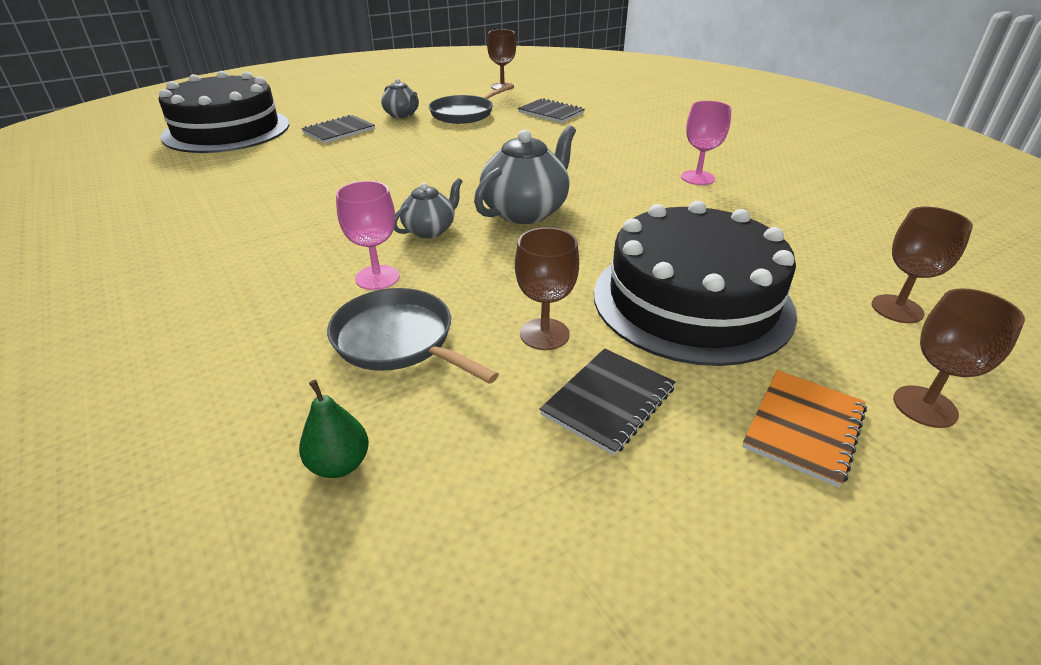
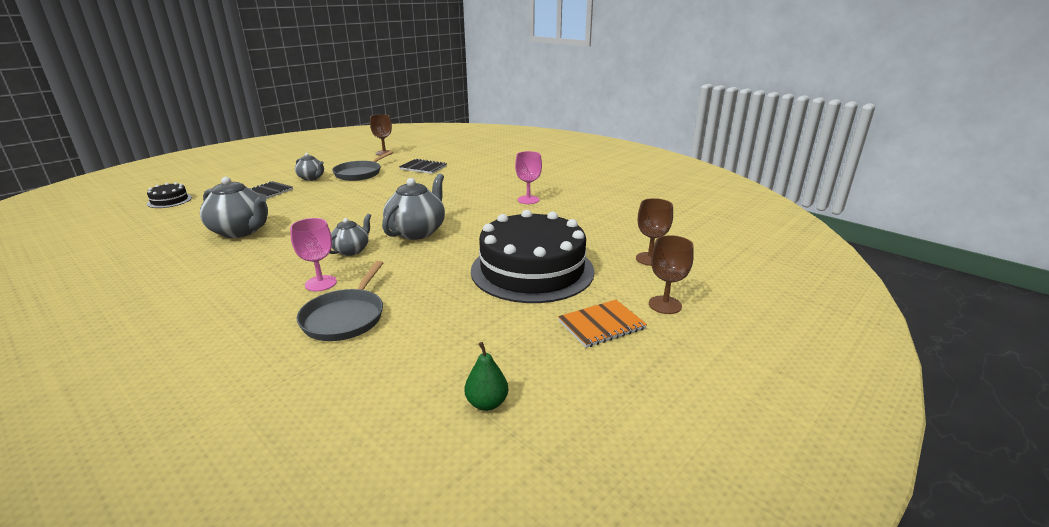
camera: 15 degrees left, 10 degrees down
black cake [159,71,289,153] -> black cake [147,182,192,208], size x0.41
green pear [299,380,369,478] -> green pear moved to [465,342,508,411]
grey pan [327,288,499,384] -> grey pan turned 105 degrees counterclockwise [296,261,383,341]
brown goblet [515,227,579,350] -> none
black notebook [540,348,676,456] -> none
orange notebook [742,370,867,488] -> orange notebook turned 45 degrees clockwise [558,300,647,348]
none -> grey teapot [200,177,268,238]

